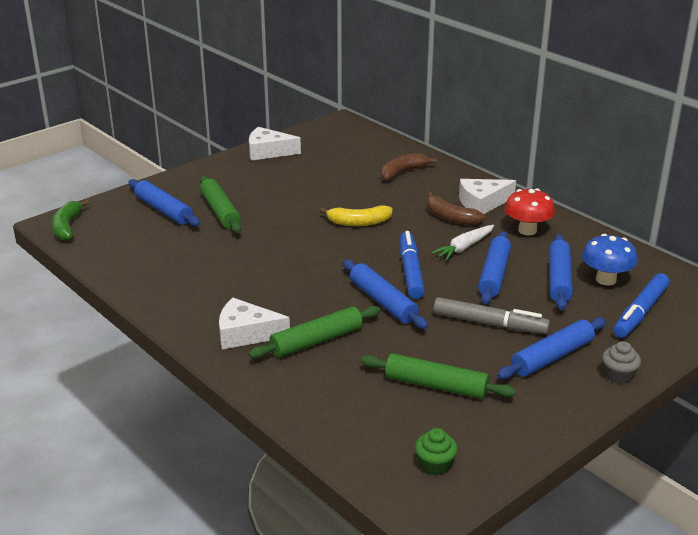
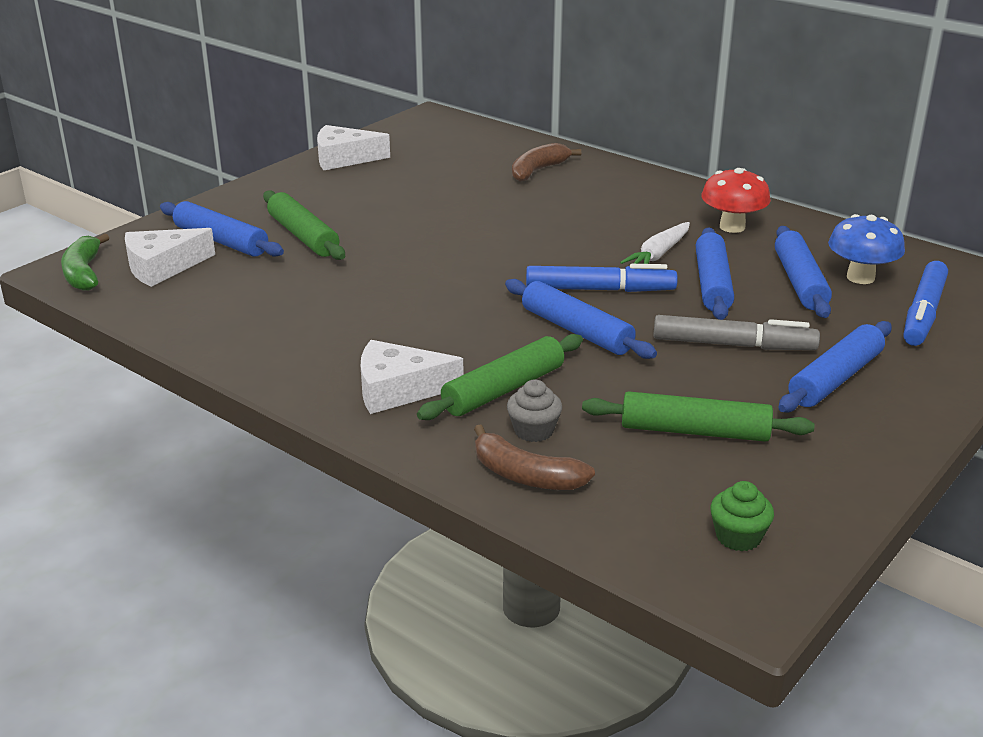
camera: 10 degrees left, 0 degrees up
yellow banana [320,205,393,226] -> none
blue marker [400,231,425,299] -> blue marker turned 105 degrees clockwise [526,264,678,292]
brown banana [427,192,485,225] -> brown banana moved to [474,424,595,490]
white cheese [459,179,516,214] -> white cheese moved to [125,228,215,287]
grey cupcake [602,341,641,384] -> grey cupcake moved to [507,379,562,442]

